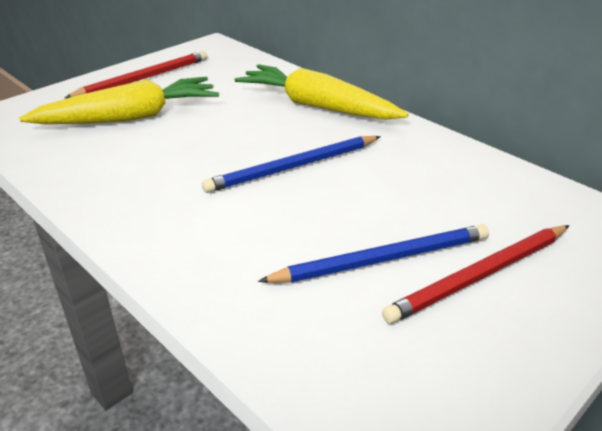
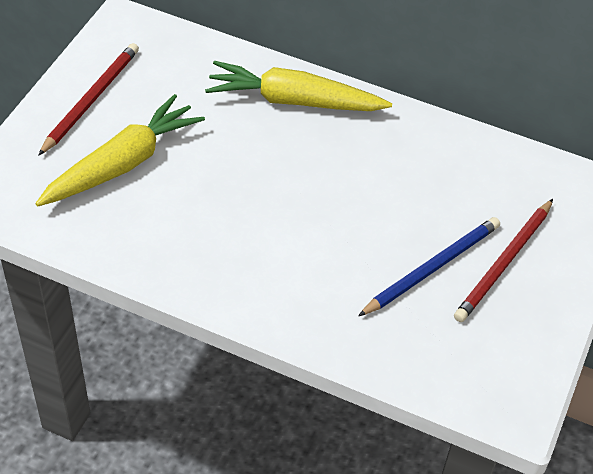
camera: 25 degrees left, 15 degrees up
blue pencil [202,136,381,193] -> none

